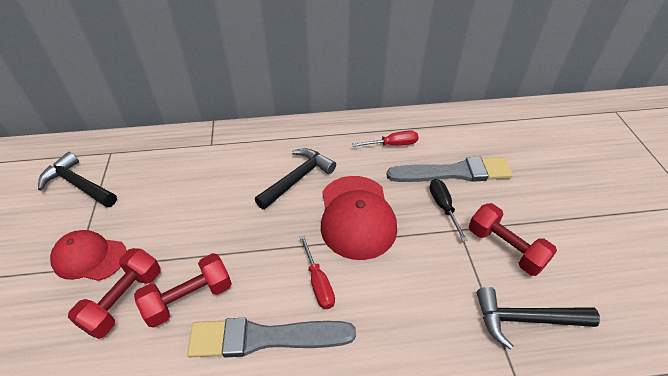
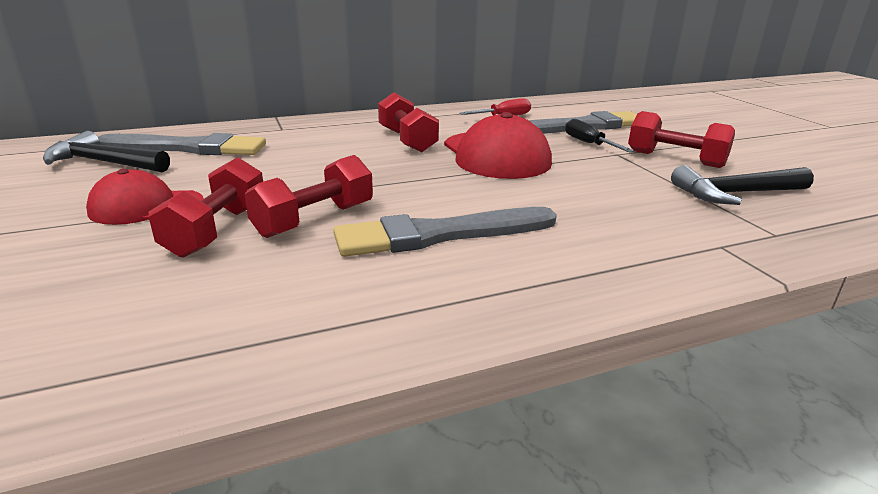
camera: 15 degrees left, 20 degrees down
black hammer [255,148,336,210] -> red dumbbell [378,92,439,152]
red screwdriver [299,235,335,309] -> none
none -> grey brush [98,133,266,155]

